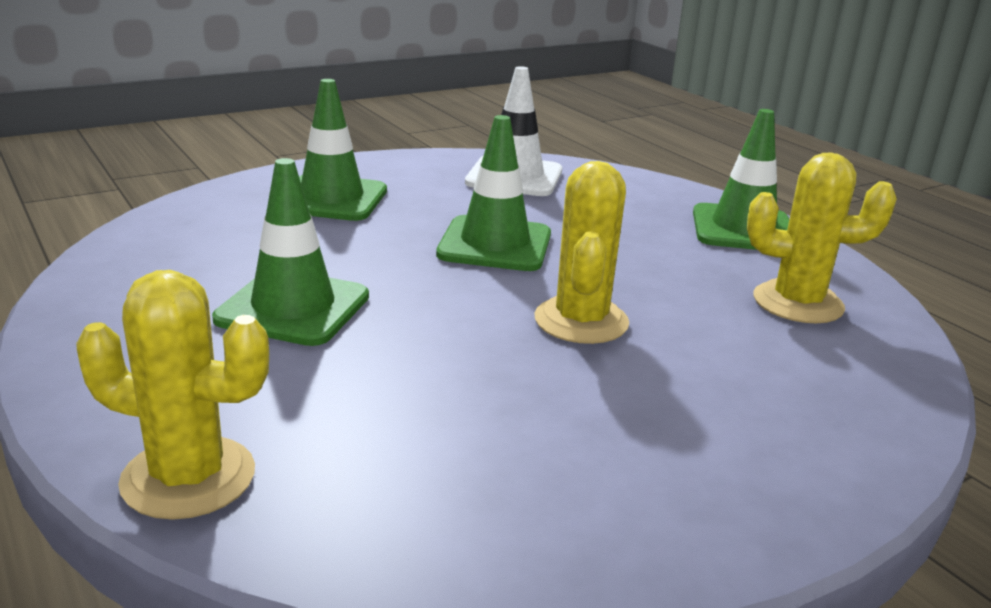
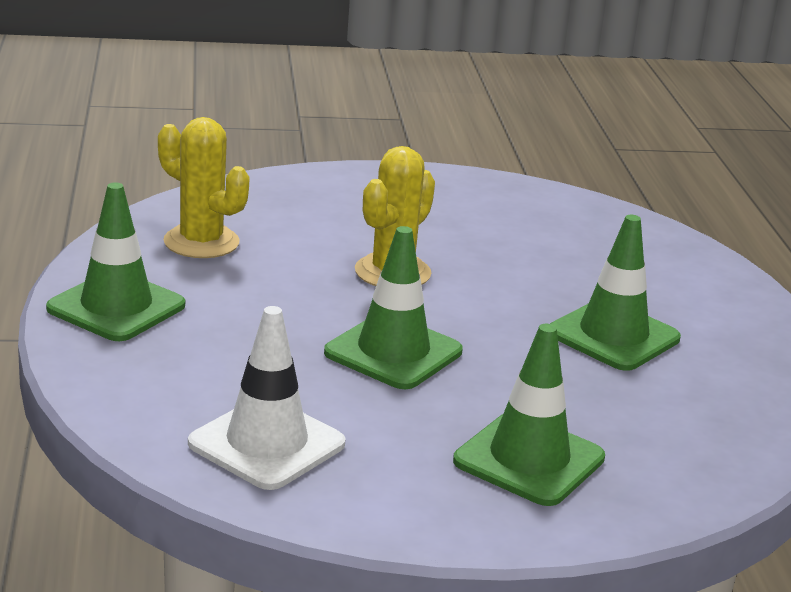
camera: 155 degrees left, 0 degrees up
yellow cactus [76,270,269,520] -> none

